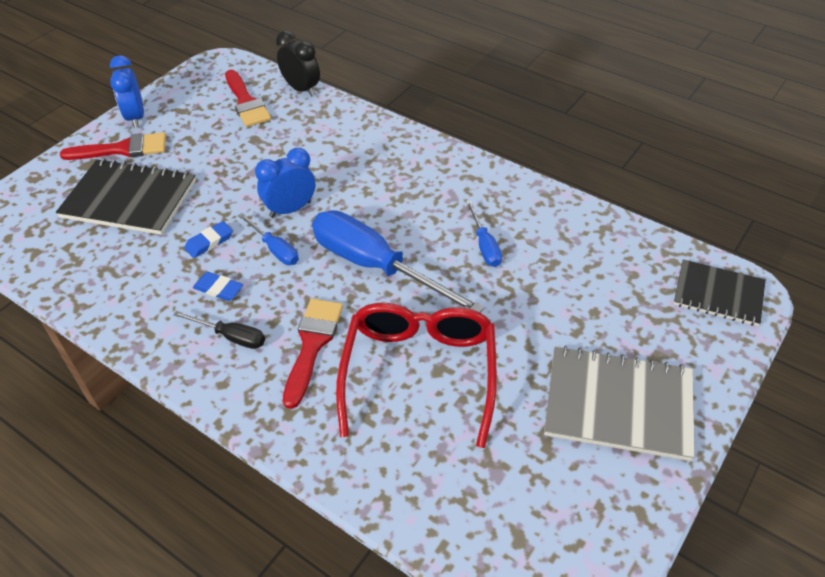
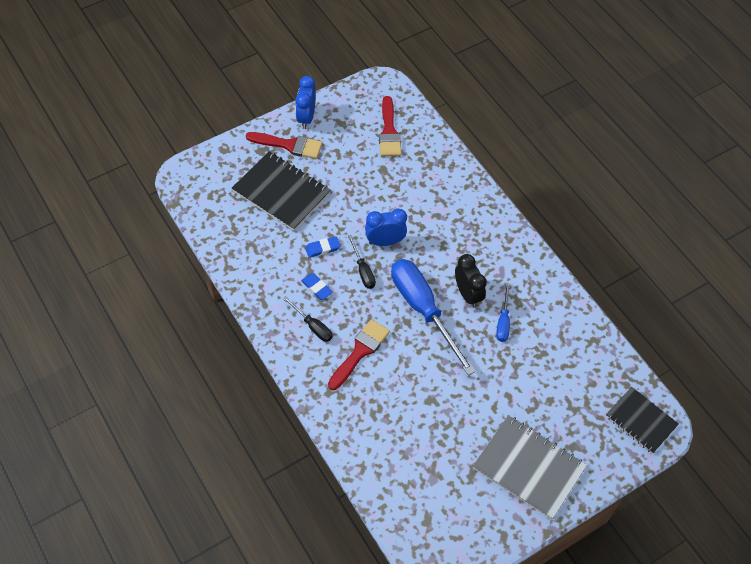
camera: 20 degrees right, 10 degrees up
blue screwdriver [238,213,299,265] -> black screwdriver [348,235,376,289]
black clock [276,30,320,97] -> black clock moved to [455,254,487,308]
red glasses [336,303,497,448] -> none

